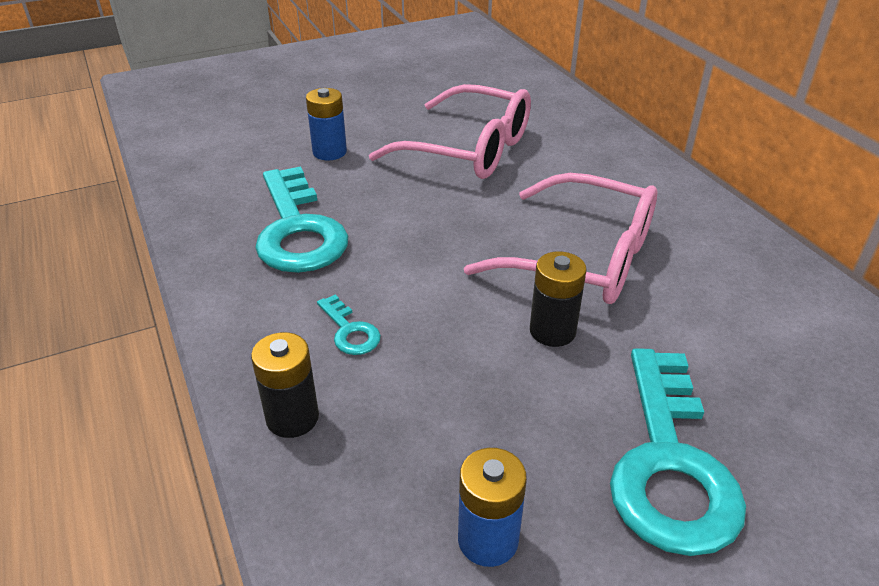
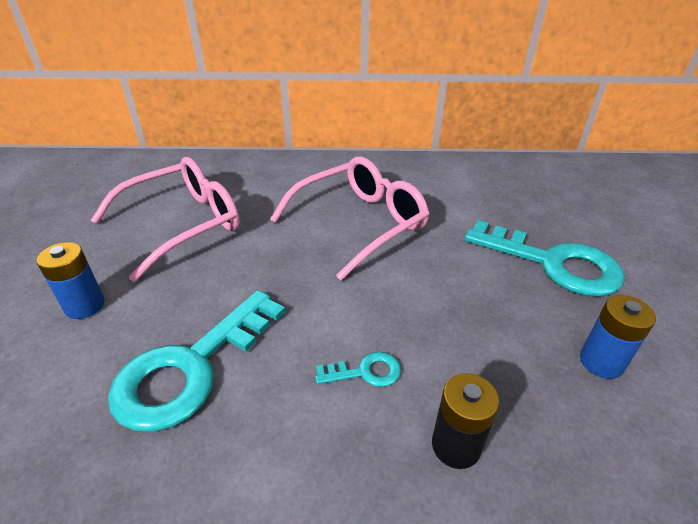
camera: 65 degrees left, 0 degrees up
turquoise key [255,166,348,273] -> turquoise key turned 120 degrees clockwise [108,290,285,432]
black battery [530,251,587,347] -> none

